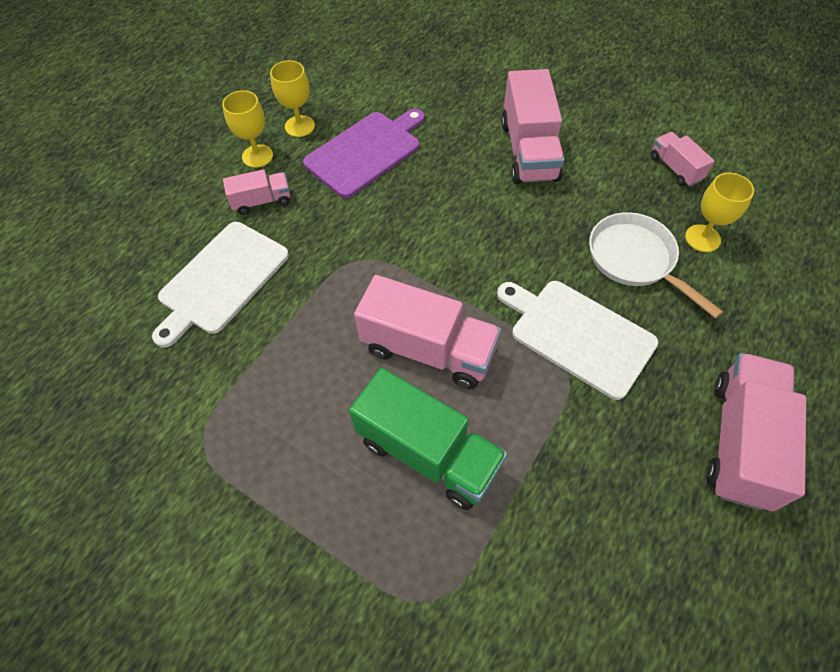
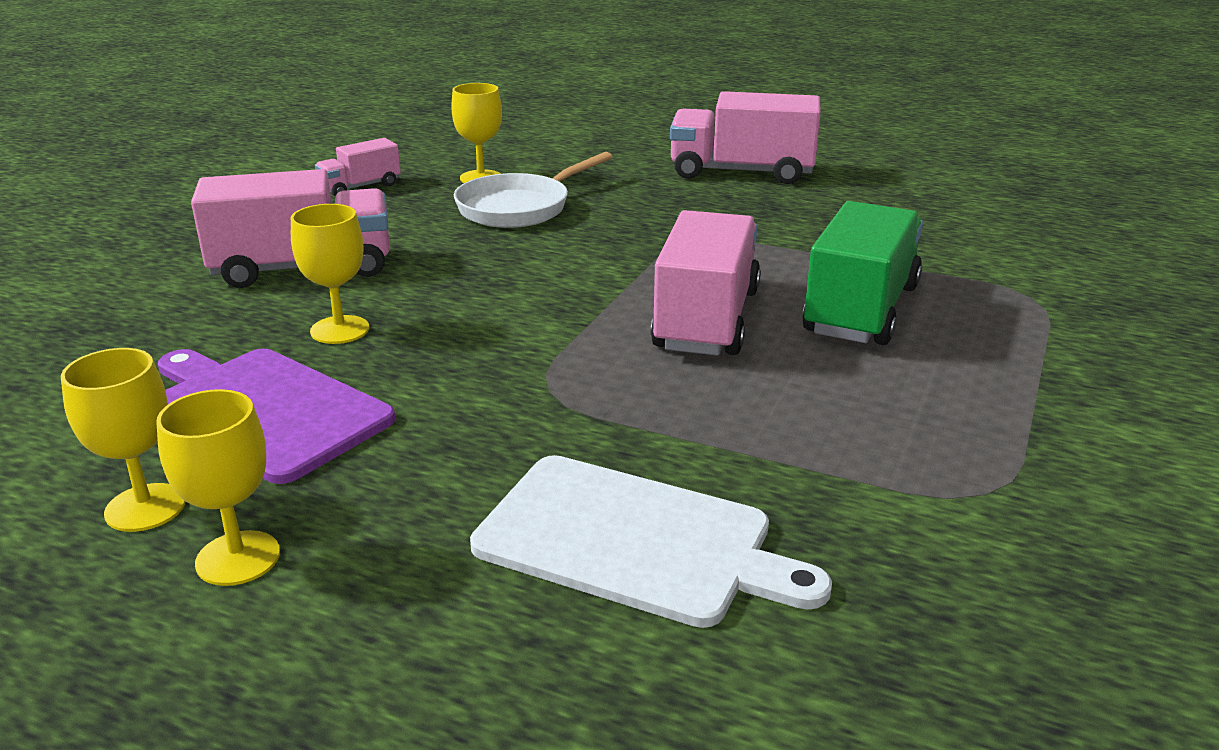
camera: 100 degrees left, 30 degrees down
pink truck [223,169,290,215] -> none
white cutting board [497,281,658,400] -> none
none -> yellow goblet [291,204,369,344]

